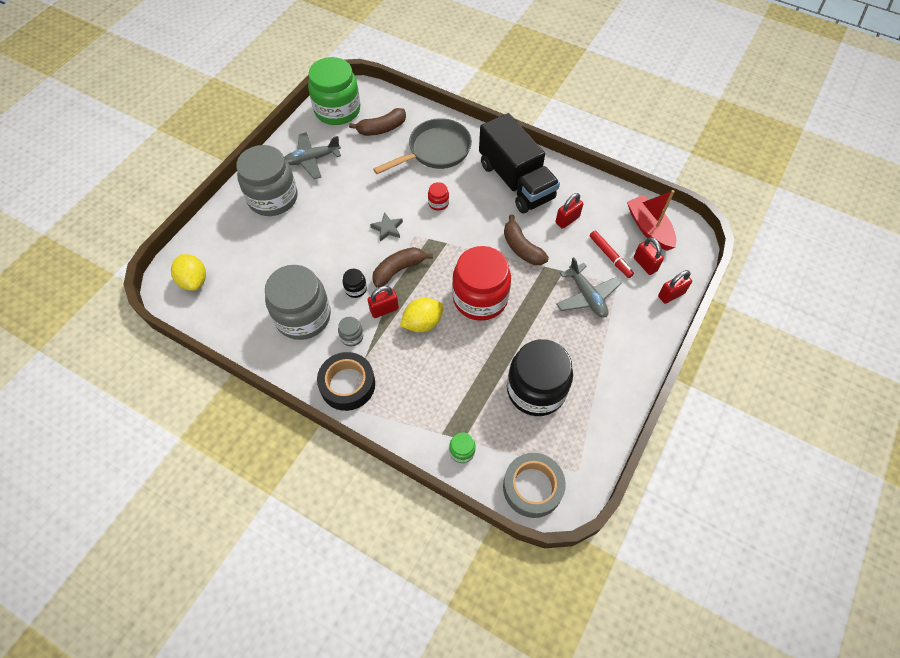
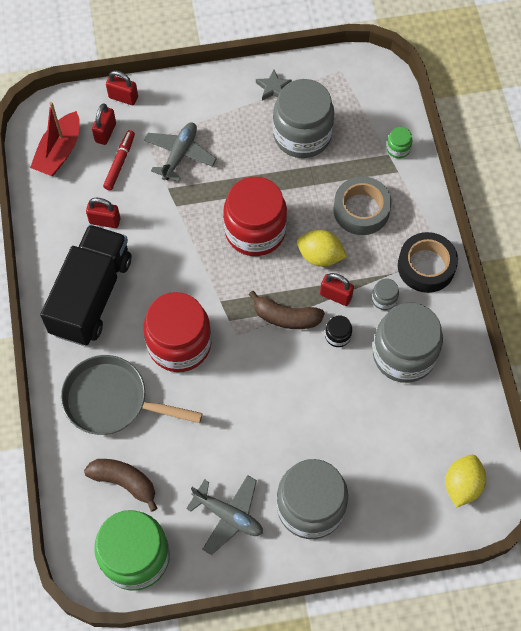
camera: 130 degrees left, 5 degrees up
grey star [370,212,403,242] -> grey star moved to [256,69,292,101]
red jar [428,182,449,211] -> red jar [143,292,212,372], size x2.46
grey tape [503,453,566,518] -> grey tape moved to [334,176,392,235]
brown banana [504,215,549,265] -> none
black jar [507,339,573,416] -> grey jar [273,79,334,158]

